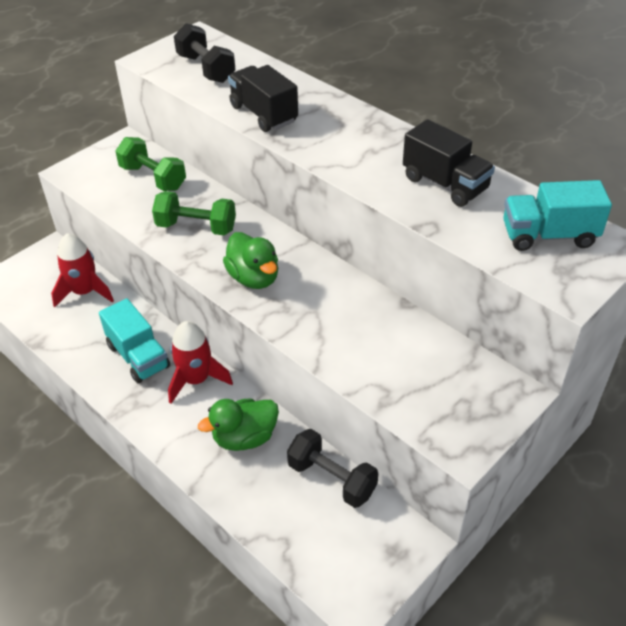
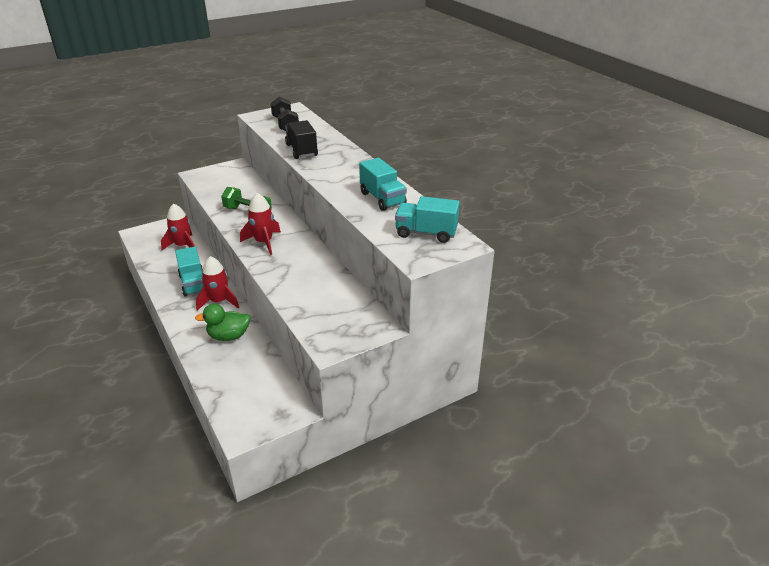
camera: 15 degrees right, 10 degrees down
green dumbbell [115,137,186,191] -> none
green duck [223,232,278,289] -> red rocket [240,193,281,255]
black dumbbell [287,429,378,508] -> none
black truck [403,119,495,207] -> turquoise truck [359,158,407,211]

